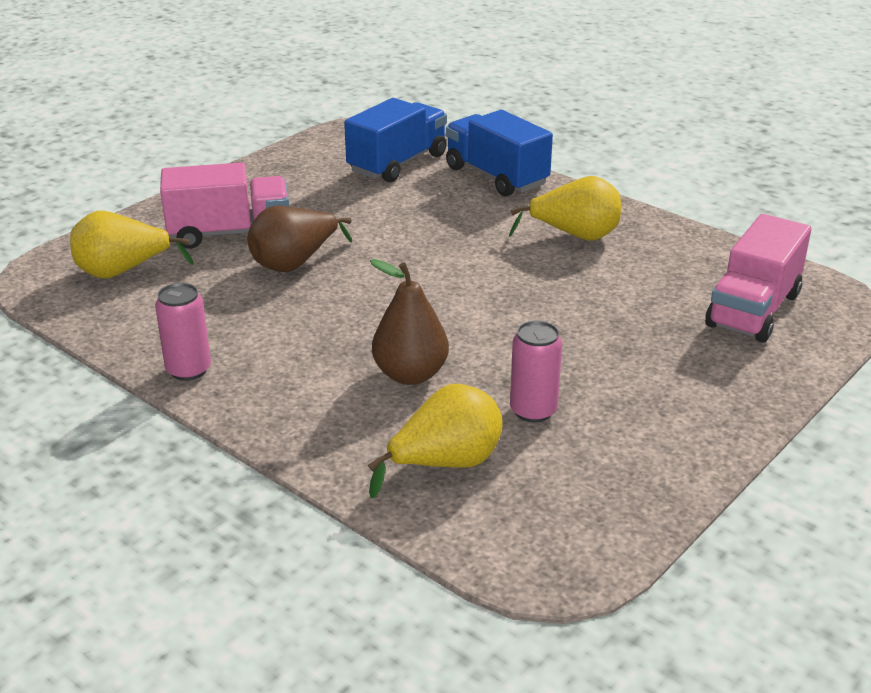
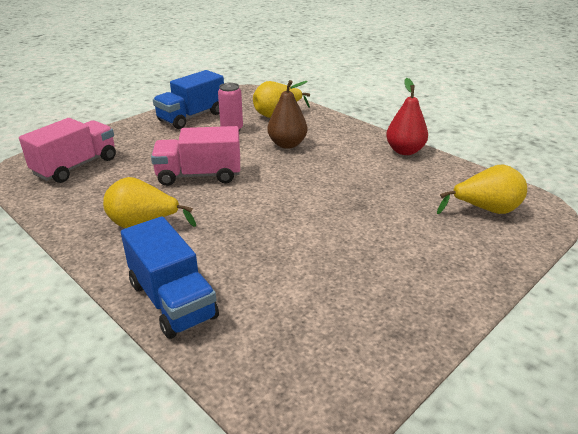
camera: 175 degrees left, 0 degrees up
pink can [155,283,211,381] -> red pear [386,78,428,155]
pink truck [160,162,289,249] -> pink truck moved to [151,126,240,186]
brown pear [247,206,352,272] -> none
blue truck [344,98,447,183] -> blue truck moved to [153,70,224,129]

